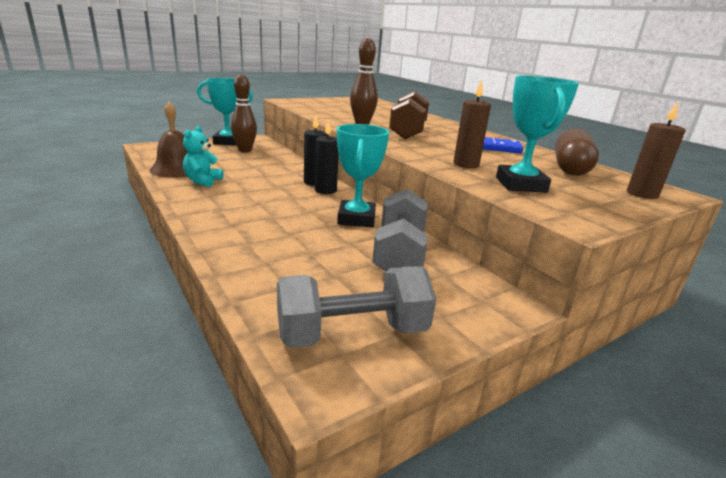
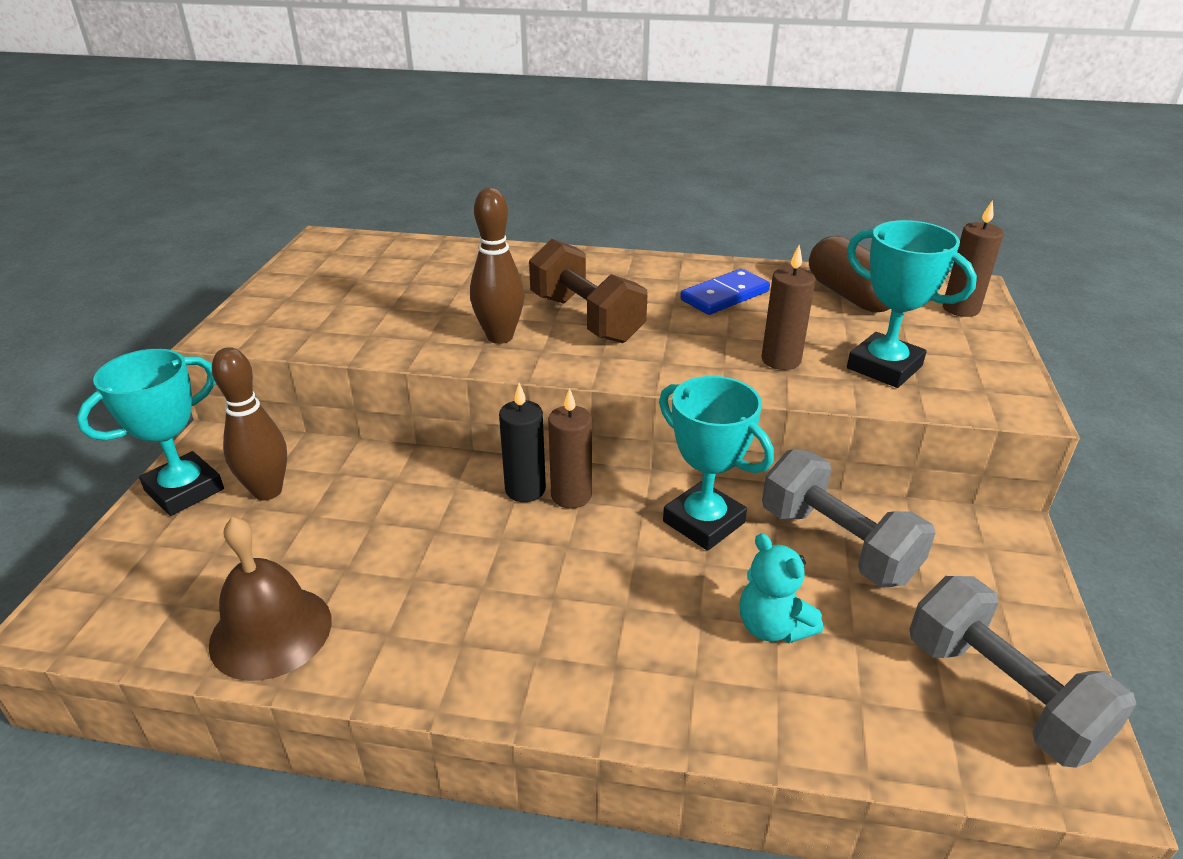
camera: 45 degrees left, 10 degrees up
turquoise teddy bear [183,126,223,187] -> turquoise teddy bear moved to [740,533,823,643]
grey dumbbell [277,266,436,348] -> grey dumbbell turned 60 degrees counterclockwise [909,576,1137,768]
black candle [315,120,339,194] -> brown candle [548,388,592,508]

